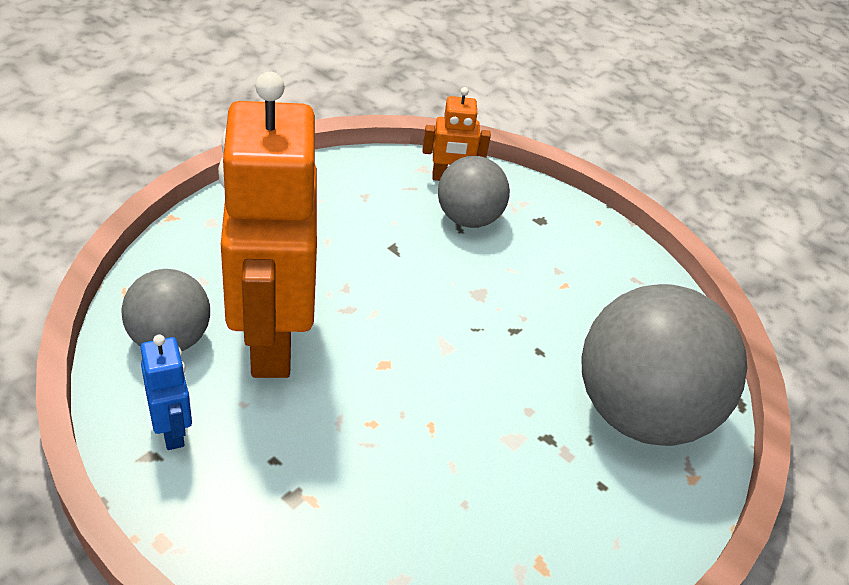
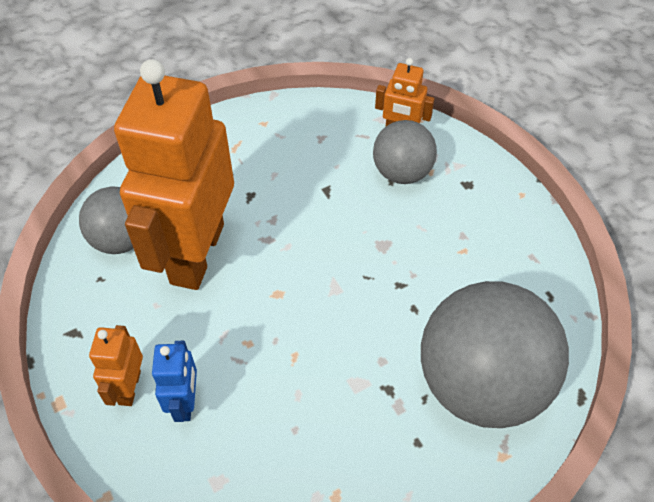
camera: 25 degrees right, 10 degrees up
blue robot [141,334,192,450] -> blue robot moved to [152,341,197,422]
none -> orange robot [89,325,143,406]

